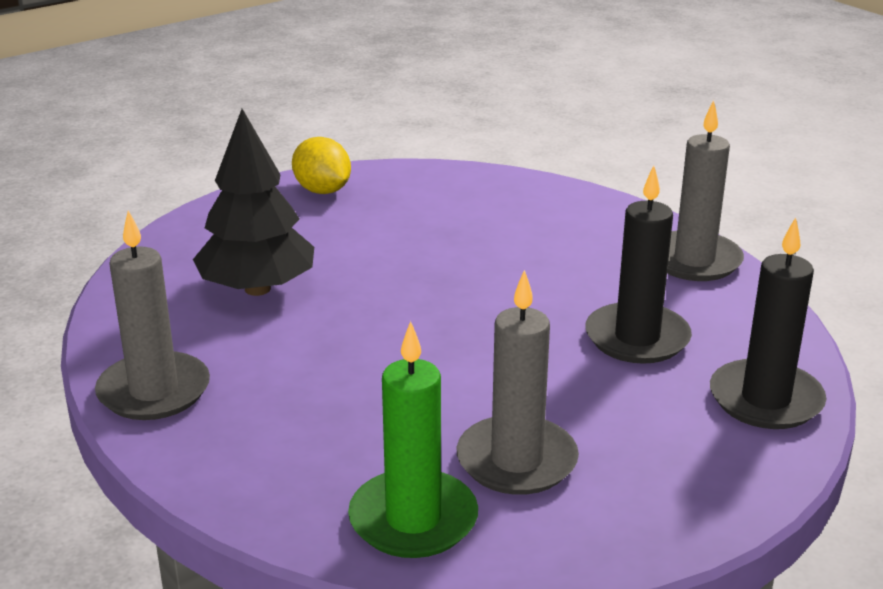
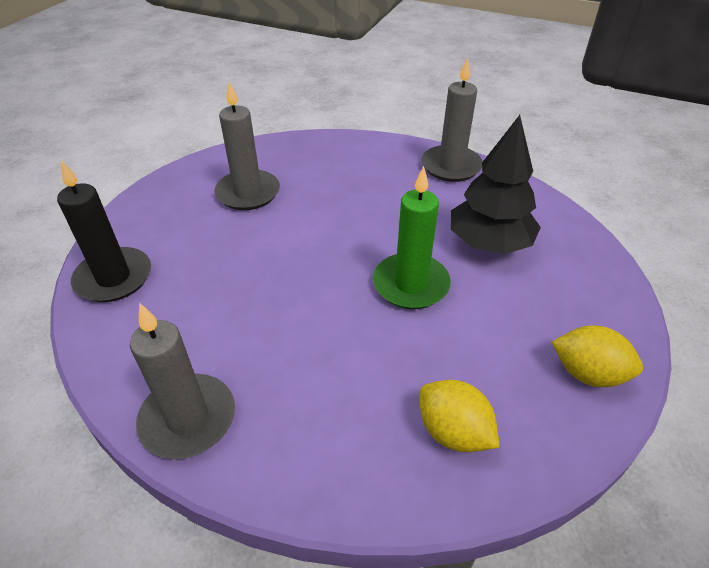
camera: 150 degrees right, 15 degrees up
green candle [348,321,478,558] -> green candle moved to [373,166,451,309]
black candle [585,166,692,364] -> none
none -> yellow lemon [419,380,500,452]

